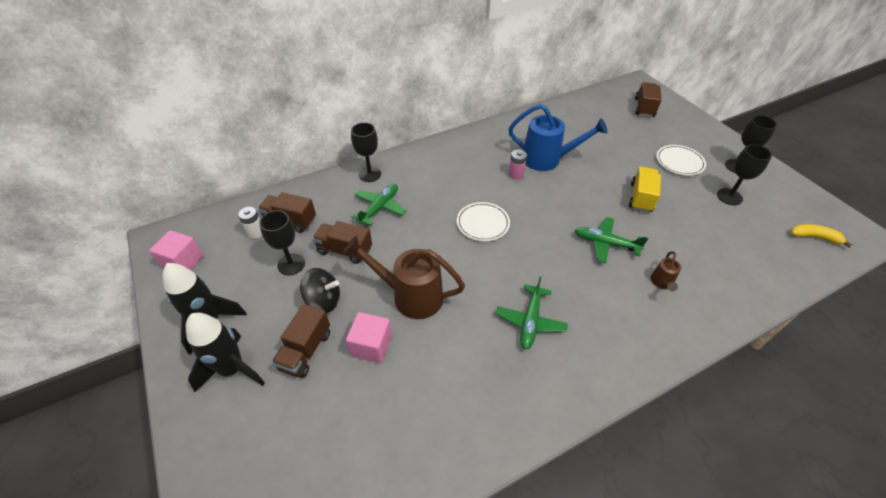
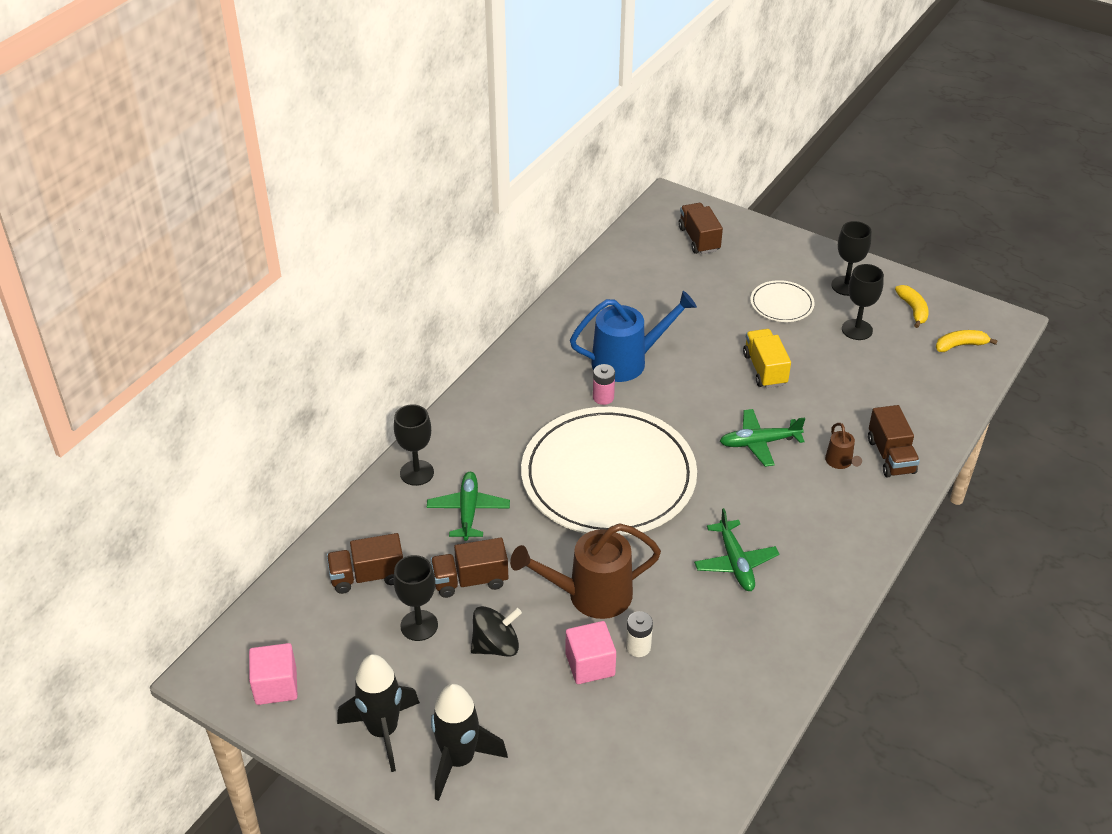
camera: 30 degrees left, 5 degrees down
white battery [238,207,262,239] -> white battery moved to [626,611,653,657]
brown truck [272,304,330,378] -> brown truck moved to [868,405,920,478]
white plate [457,202,510,241] -> white plate [521,407,697,536], size x2.43
none -> yellow banana [895,285,929,328]

